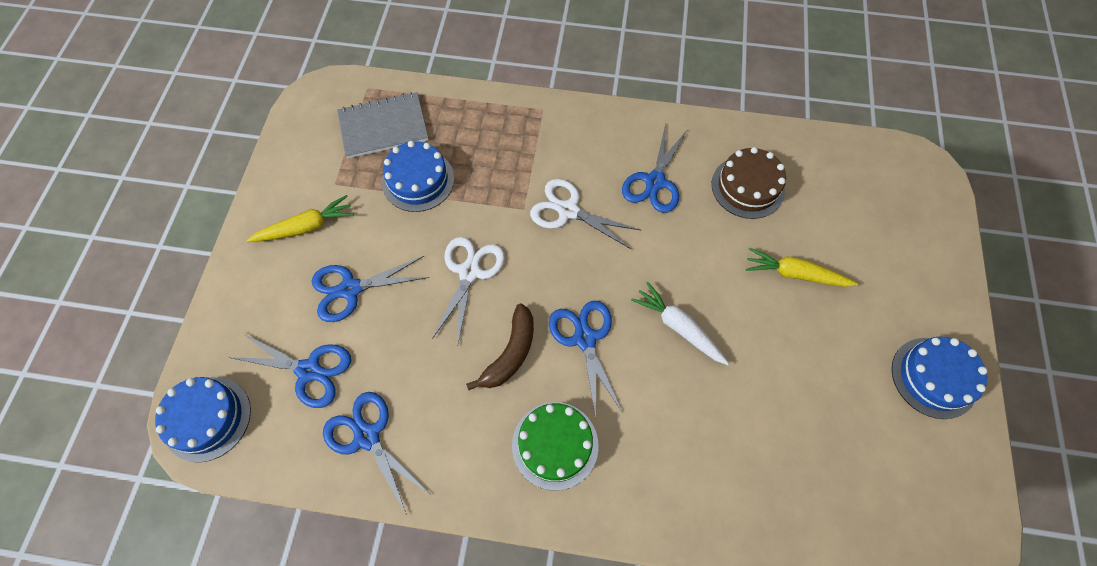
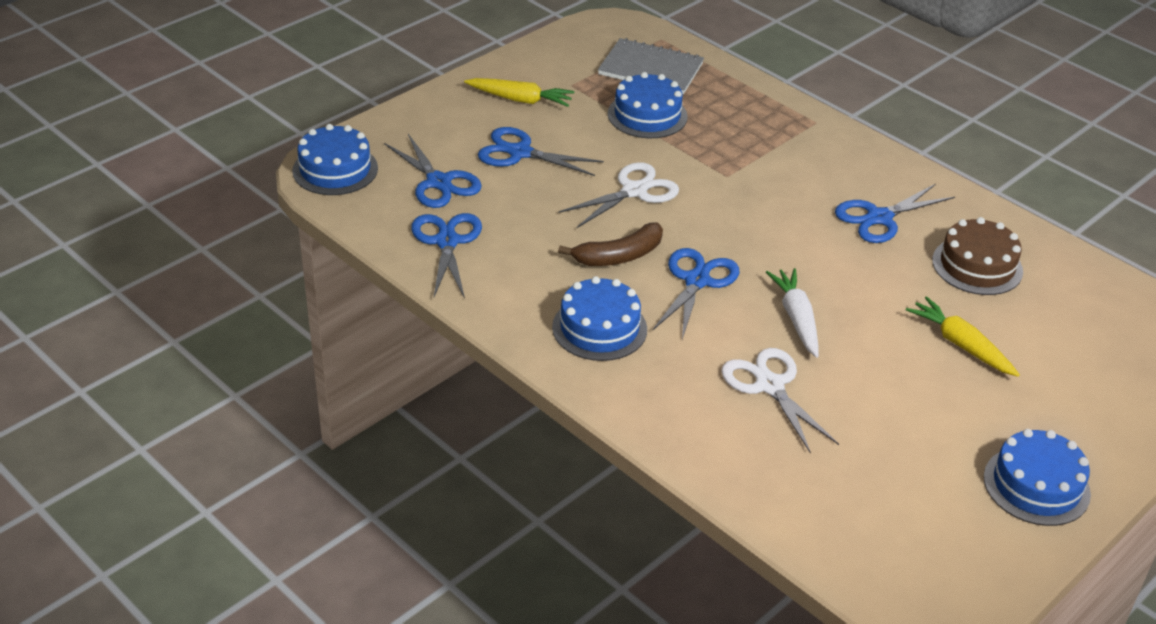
camera: 35 degrees right, 25 degrees down
green cake [512,402,599,491] -> blue cake [552,276,647,361]
white scissors [530,179,640,249] -> white scissors moved to [721,348,839,454]

